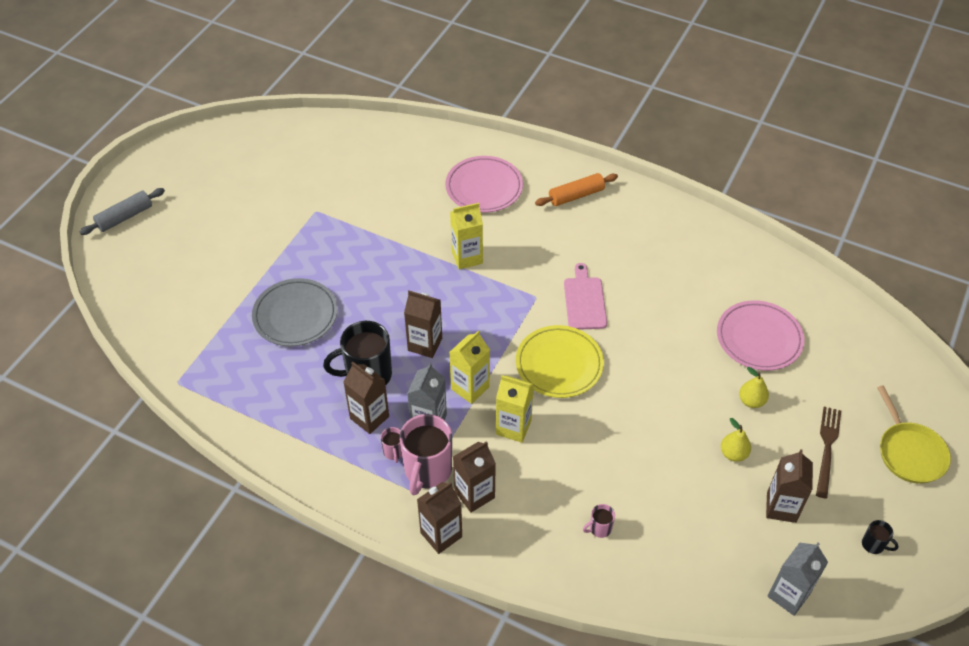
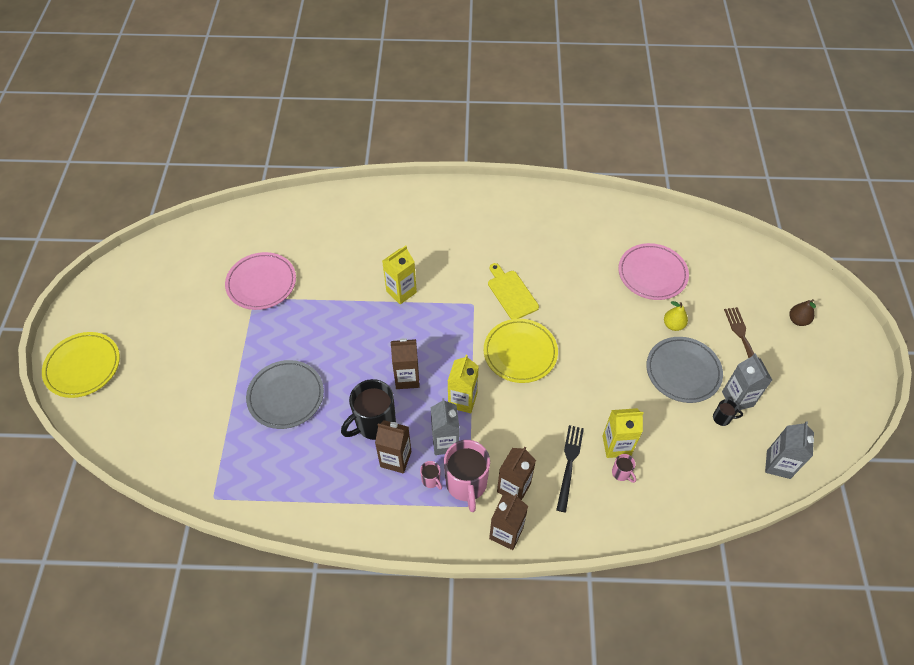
camera: 25 degrees left, 5 degrees up
grey rolling pin [80,188,165,235] -> yellow plate [42,332,120,398]
pink plate [445,156,523,213] -> pink plate moved to [225,252,296,310]
yellow carton [496,375,534,443] -> yellow carton moved to [602,408,643,458]
orange rolling pin [535,173,618,206] -> none
pink cutting board [564,263,607,330] -> yellow cutting board [488,263,539,319]
pink mug [583,504,615,538] -> pink mug turned 75 degrees counterclockwise [612,454,636,483]
yellow pear [721,418,751,462] -> grey plate [646,337,723,403]
brown carton [766,449,813,523] -> grey carton [722,353,772,410]
black mug [862,520,899,554] -> black mug moved to [713,399,743,426]
yellow pan [877,385,951,484] -> brown pear [789,299,816,326]
none -> black fork [556,425,584,513]

